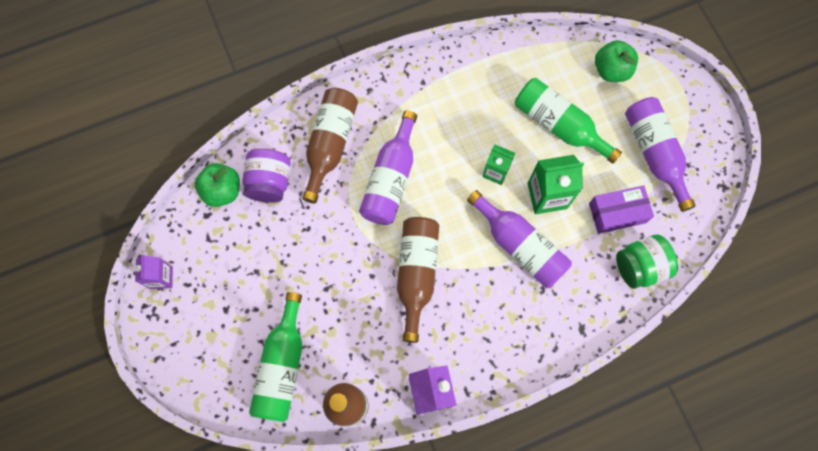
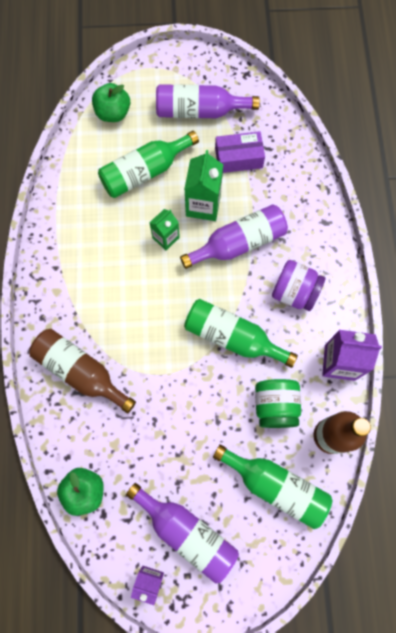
camera: 70 degrees left, 0 degrees up
purple jar [242,149,291,203] -> purple jar moved to [272,260,325,311]
purple bottle [359,110,417,225] -> purple bottle moved to [126,483,239,584]
brown bottle [397,217,439,343] -> green bottle [184,299,298,368]
purple box [589,186,654,234] -> purple box turned 75 degrees clockwise [215,131,265,173]
green jar [616,234,678,289] -> green jar moved to [255,379,301,428]

